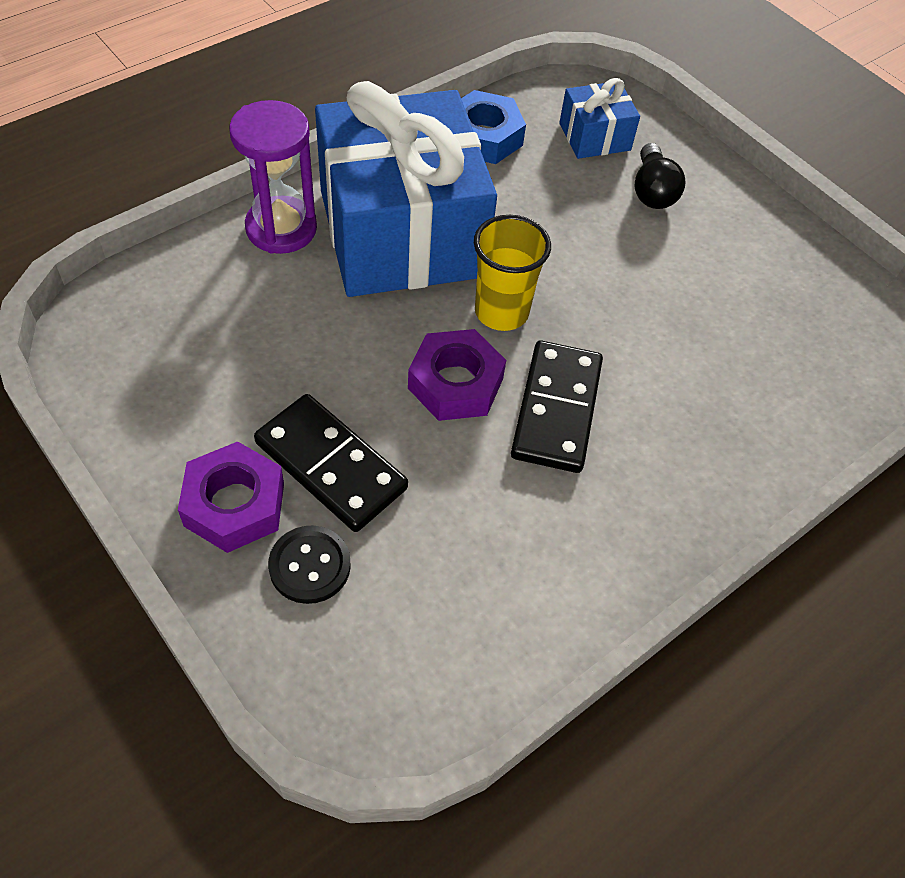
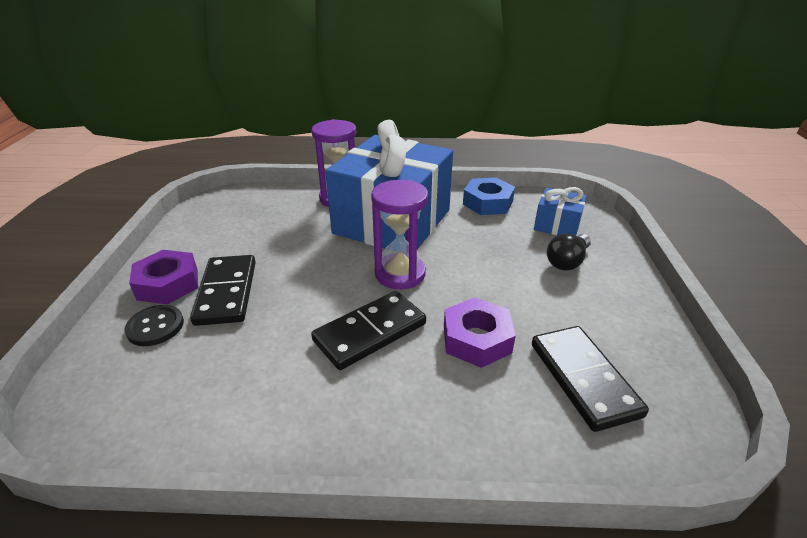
camera: 45 degrees right, 20 degrees down
purple nut [408,329,506,421] -> purple nut moved to [444,297,516,368]
yellow cup [474,215,551,331] -> purple hourglass [371,180,428,289]
none -> black domino [532,326,649,432]

